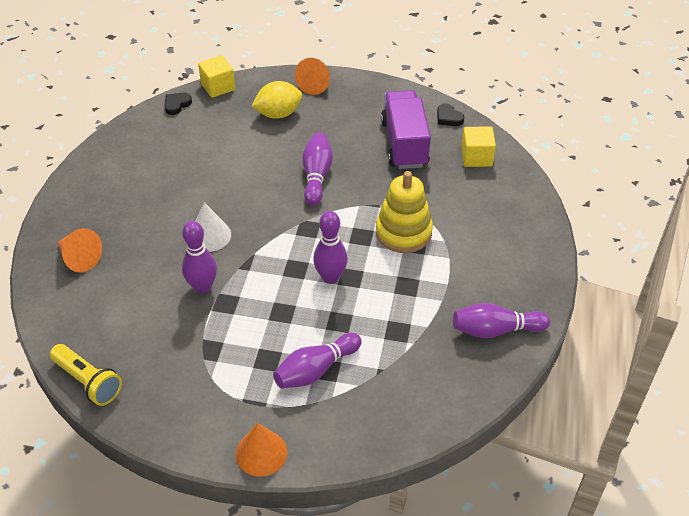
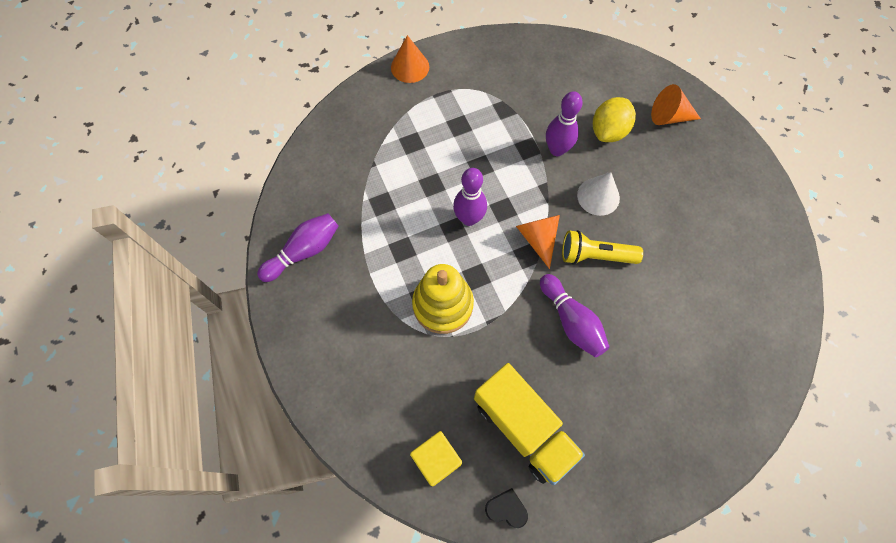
camera: 145 degrees right, 20 degrees up
yellow flashlight [50,344,122,406] -> yellow flashlight moved to [562,230,643,264]
black heart [164,93,192,115] -> none
yellow cube [198,55,235,98] -> none
yellow lemon [251,81,302,119] -> yellow lemon moved to [593,97,636,142]
purple bowling pin [273,333,362,388] -> none
orange cone [295,58,330,95] -> orange cone moved to [516,215,560,269]
purple truck [381,90,431,169] -> yellow truck [474,363,585,485]

